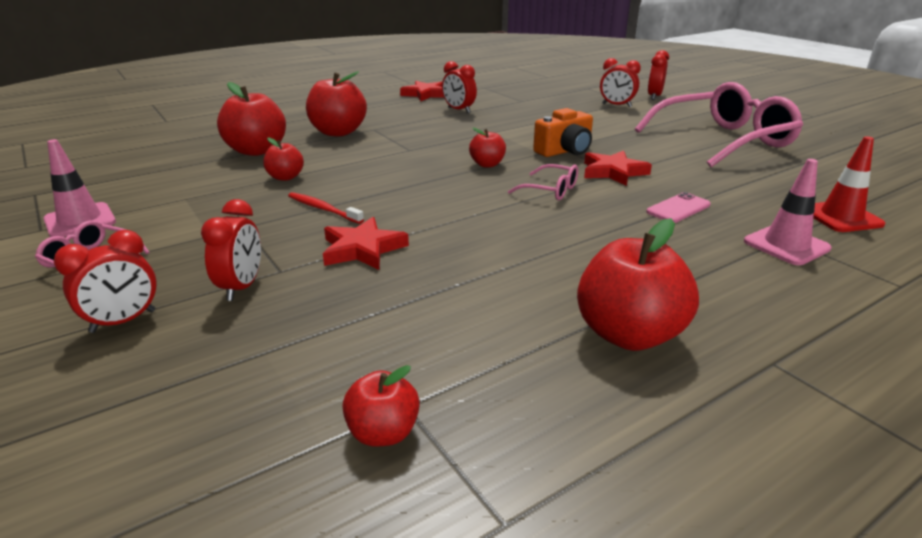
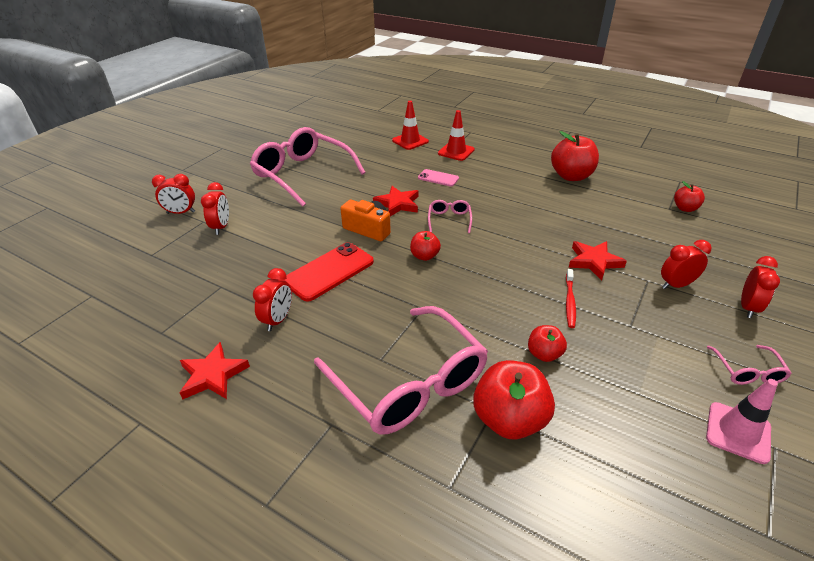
camera: 115 degrees left, 10 degrees up
red clock [54,230,157,333] -> red clock turned 90 degrees clockwise [741,256,780,318]
red apple [306,71,367,136] -> pink glasses [314,306,488,434]
pink traffic cone [744,159,832,265] -> red traffic cone [438,110,475,161]
none -> red phone [284,242,374,302]

